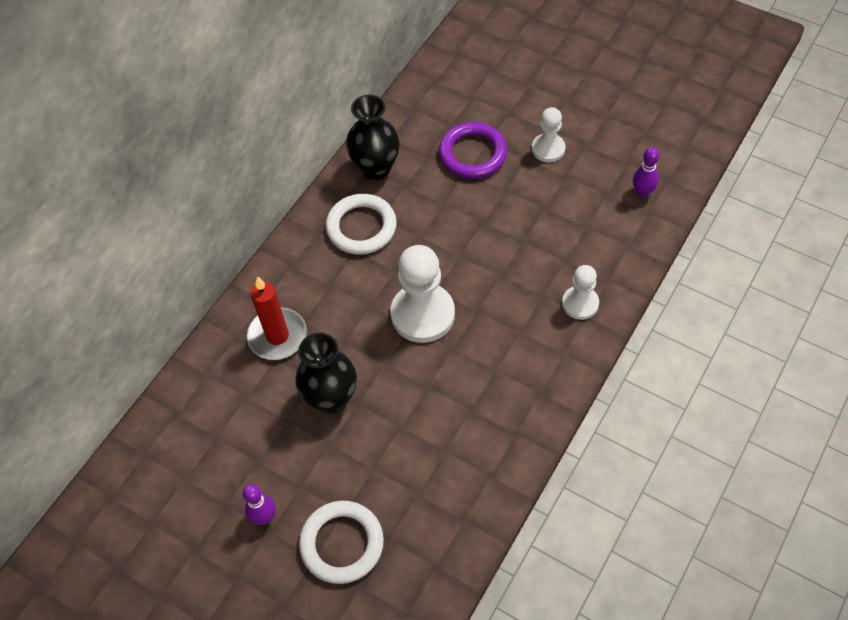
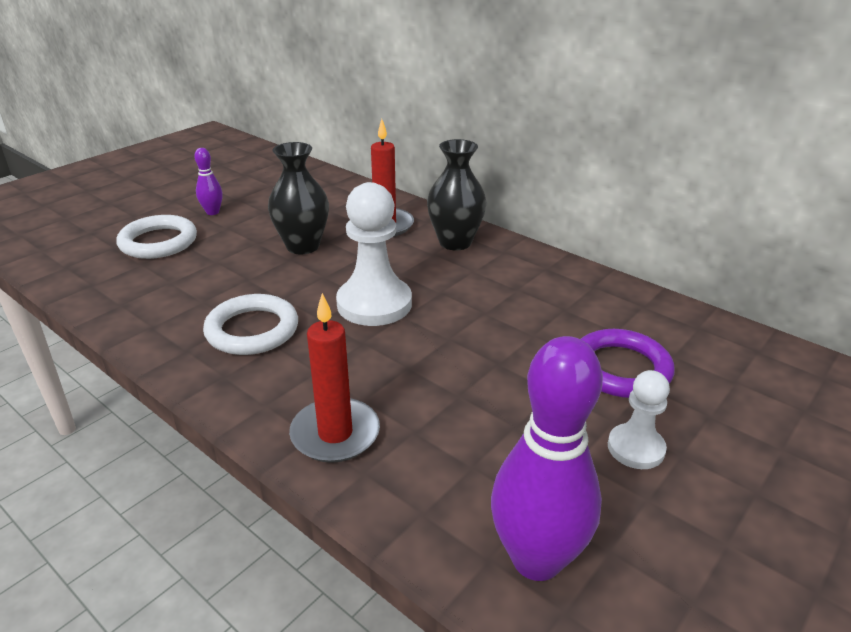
camera: 95 degrees right, 25 degrees down
white ring [326,194,397,254] -> white ring moved to [203,294,298,355]
black vase [346,95,400,180] -> black vase moved to [427,139,487,250]
white pawn [562,265,599,320] -> red candle [289,293,380,463]
purple bowling pin [633,147,659,197] -> purple bowling pin [491,336,603,581], size x2.10

